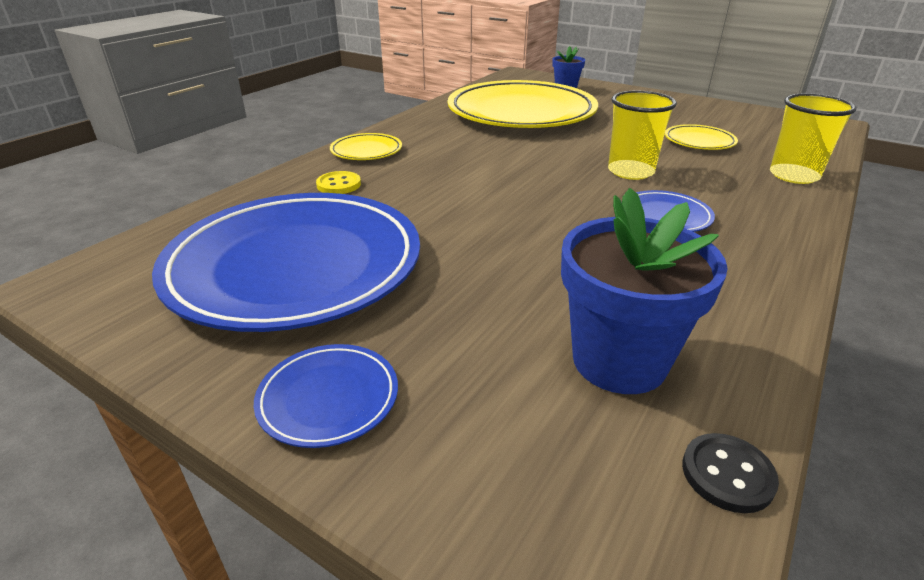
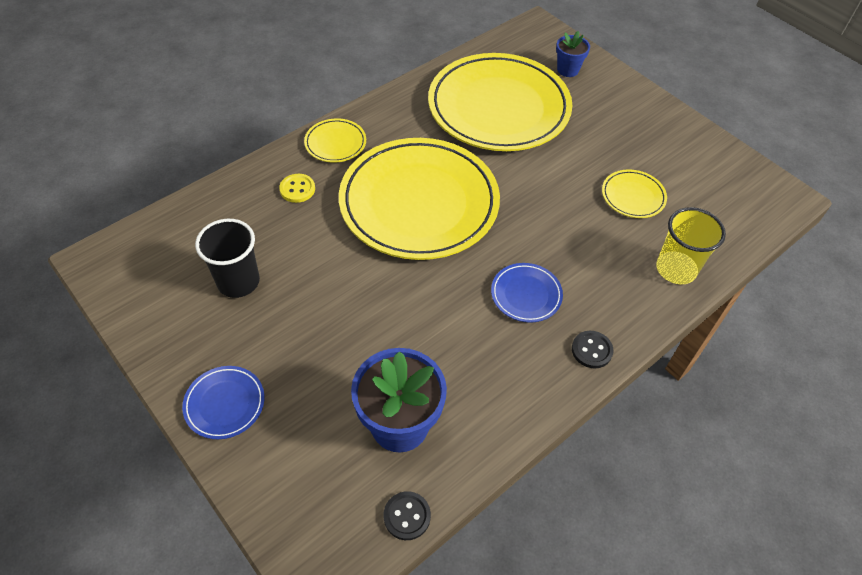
camera: 15 degrees right, 20 degrees up
blue plate [152,193,420,332] -> black cup [195,219,260,298]
yellow cup [608,91,677,180] -> none
none -> yellow plate [339,138,500,260]
none -> black button [572,331,614,368]

